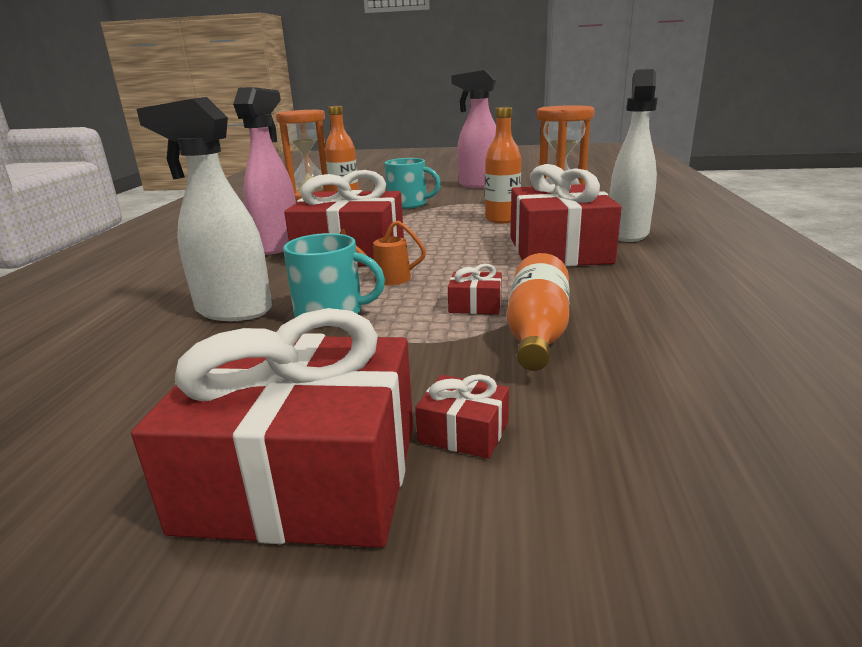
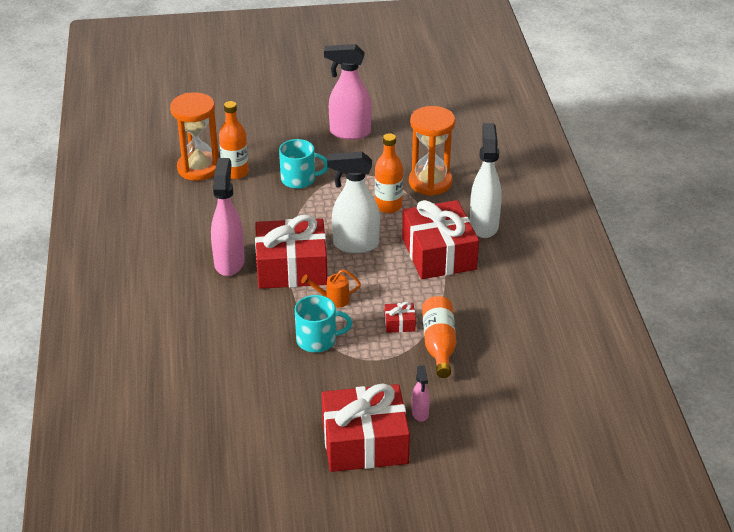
camera: 15 degrees left, 15 degrees up
white spray bottle [137,97,272,321] -> white spray bottle moved to [327,151,380,253]
red gift [415,374,509,459] -> pink spray bottle [412,365,430,422]

